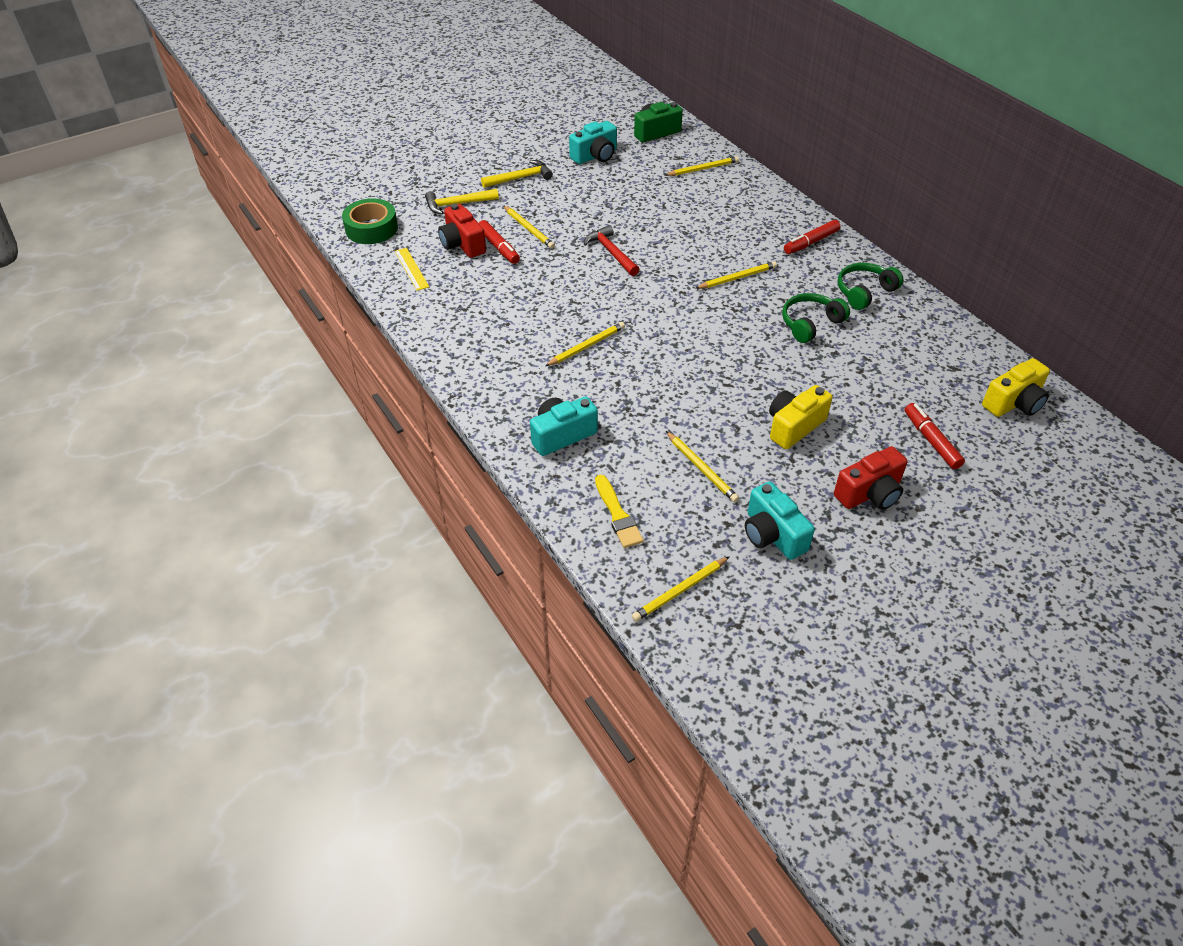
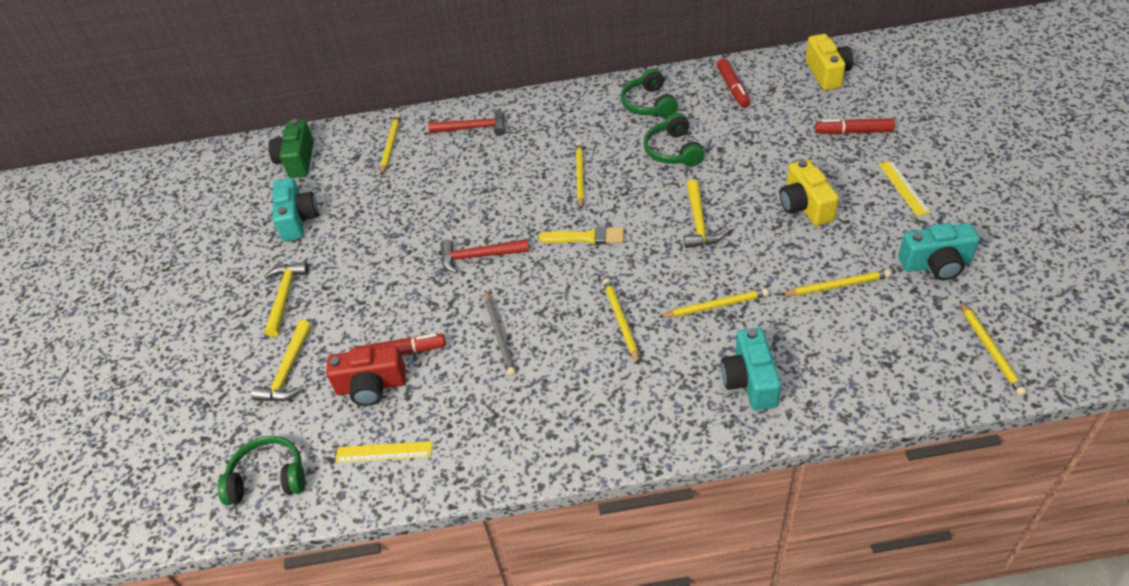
camera: 60 degrees left, 0 degrees up
green tape [342,199,398,244] -> green headphones [218,436,305,505]
yellow pencil [503,205,555,249] -> yellow pencil moved to [659,288,769,318]
yellow brush [595,475,644,548] -> yellow brush moved to [539,226,624,244]
red marker [784,220,840,254] -> red marker moved to [717,58,750,108]
red camera [834,446,907,510] -> yellow ruler [879,161,931,216]
none -> red hammer [428,109,505,136]
none -> grey pencil [485,290,516,376]
none -> yellow hammer [684,179,727,248]

